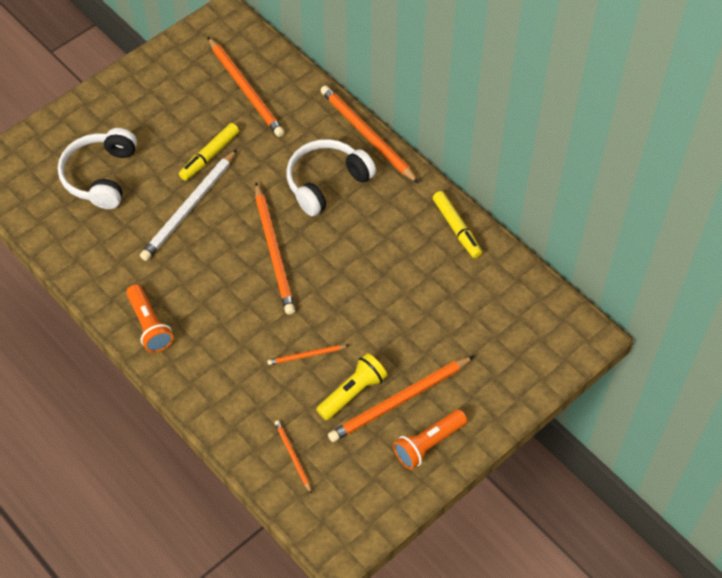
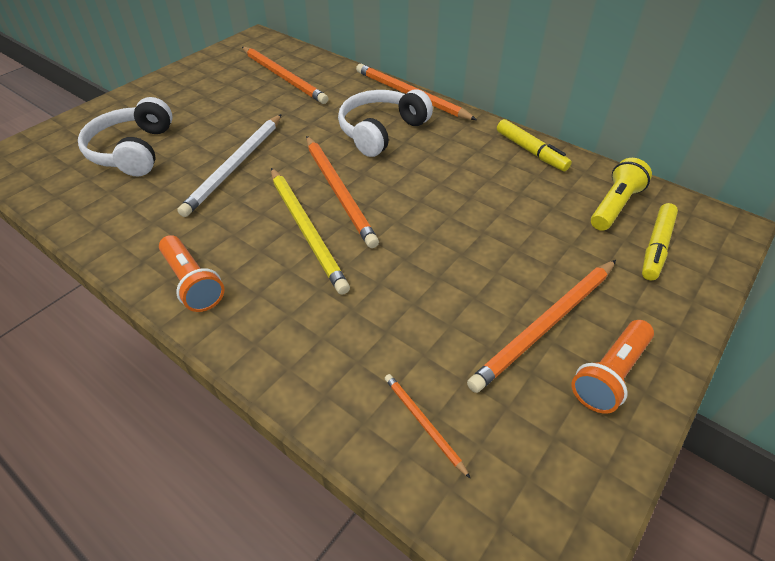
camera: 10 degrees left, 10 degrees down
yellow marker [179,123,239,181] -> yellow marker moved to [642,203,678,280]
orange pencil [267,345,349,365] -> none
yellow flashlight [316,353,387,420] -> yellow flashlight moved to [591,158,652,231]
none -> yellow pencil [271,168,350,295]

